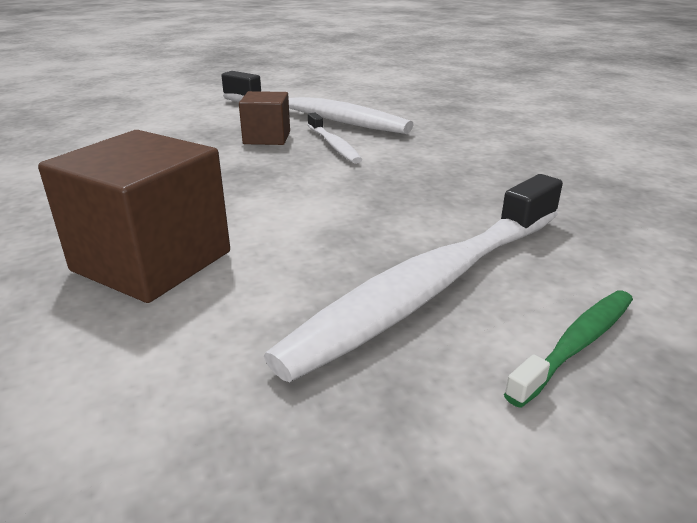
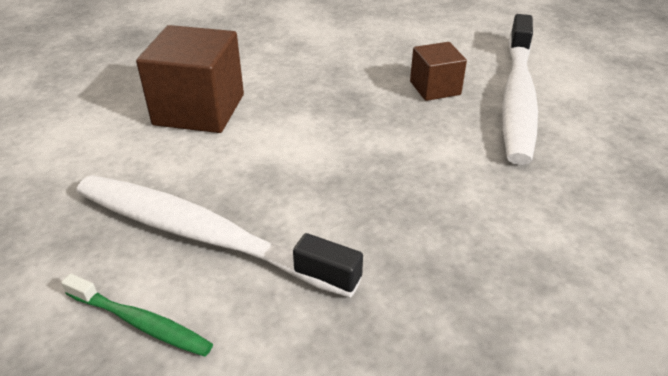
camera: 70 degrees right, 10 degrees up
white toothbrush [308,113,362,164] -> none

